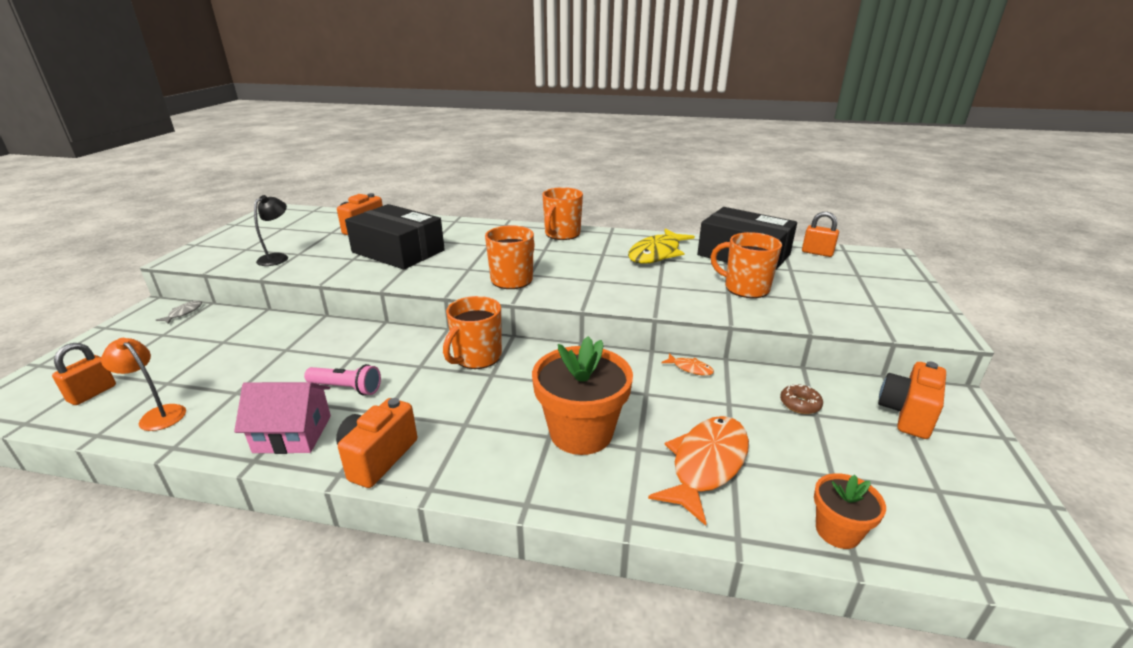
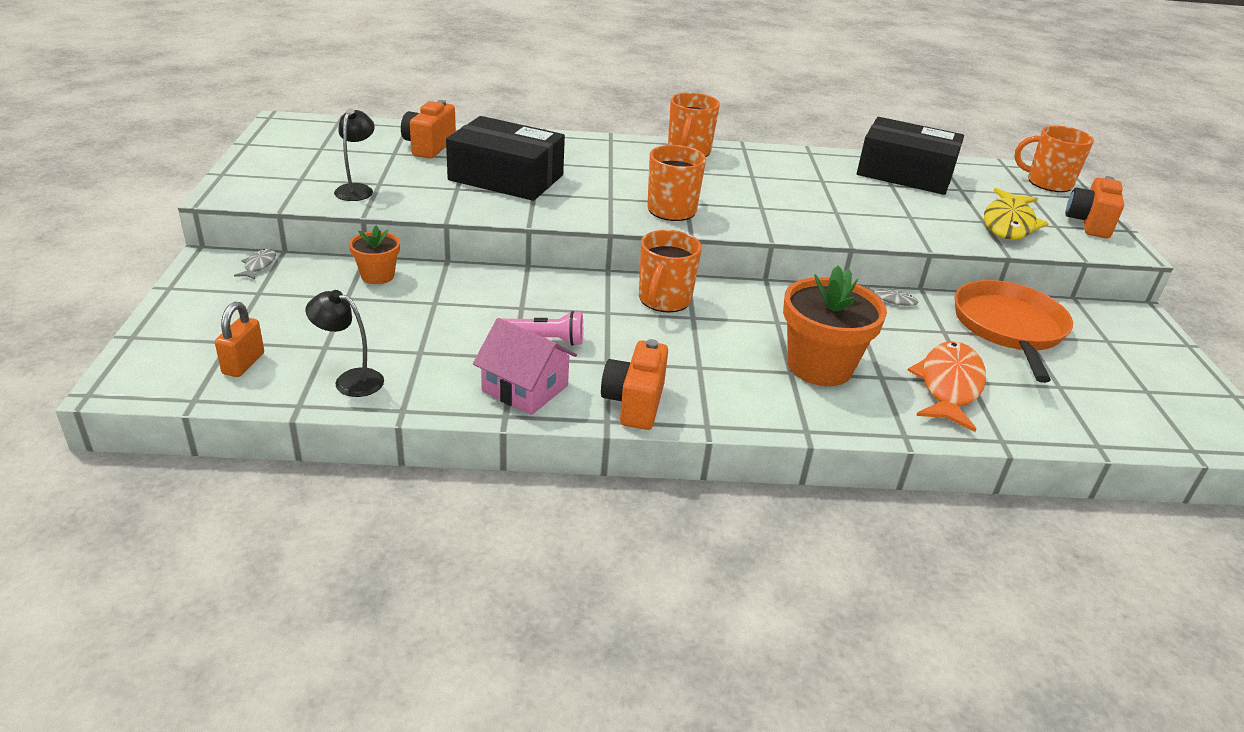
camera: 15 degrees left, 5 degrees up
orange lamp [101,338,186,431] -> black lamp [305,290,384,397]
pink house [234,382,331,454] -> pink house turned 45 degrees clockwise [473,318,577,415]
yellow fish [628,229,695,264] -> yellow fish moved to [984,188,1049,240]
orange fish [661,353,714,376] -> grey fish [865,285,918,306]
orange mug [711,232,782,298] -> orange mug moved to [1014,126,1094,192]
brown donut [780,384,823,414] -> orange pan [954,280,1073,383]
orange padlock [802,212,839,257] -> none
orange flower pot [814,473,886,549] -> orange flower pot moved to [349,225,400,284]
orange camera [878,361,946,439] -> orange camera moved to [1066,176,1124,239]

